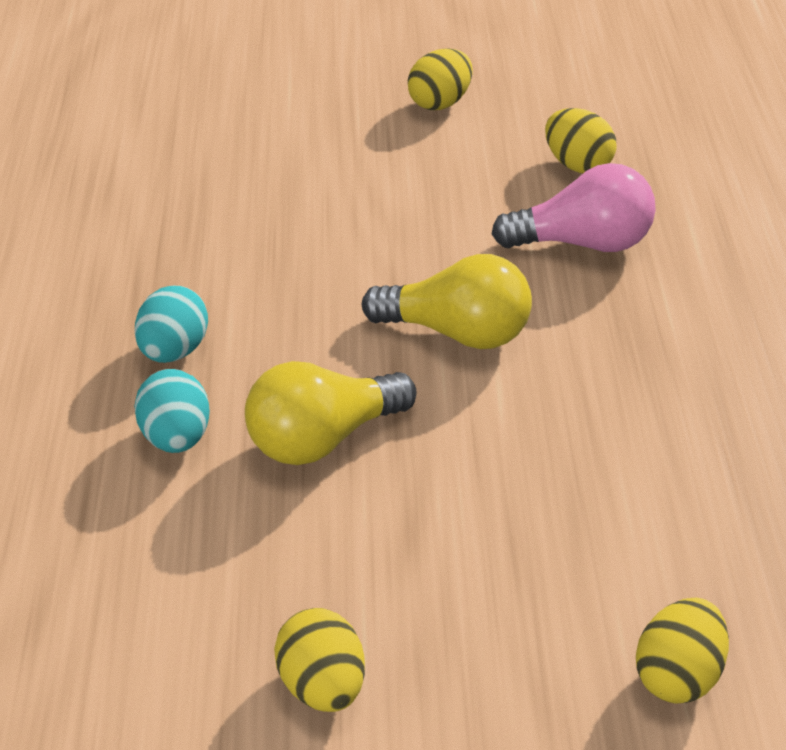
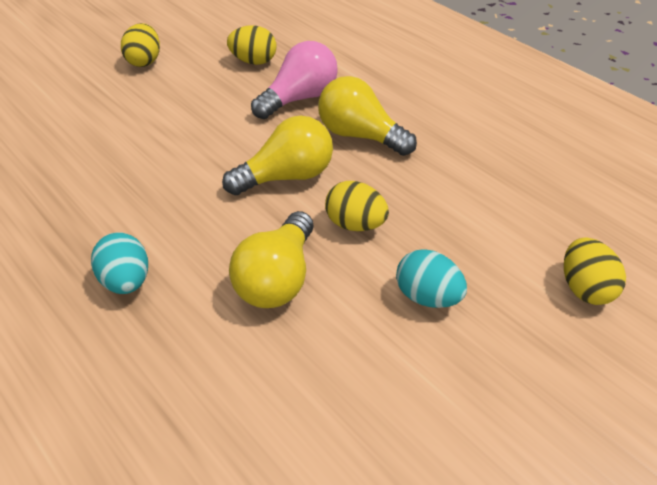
camera: 40 degrees left, 5 degrees up
turquoise egg [134,369,210,453] -> turquoise egg moved to [396,249,467,308]
yellow egg [274,608,365,712] -> yellow egg moved to [325,181,389,231]
none -> yellow light bulb [318,76,417,156]

